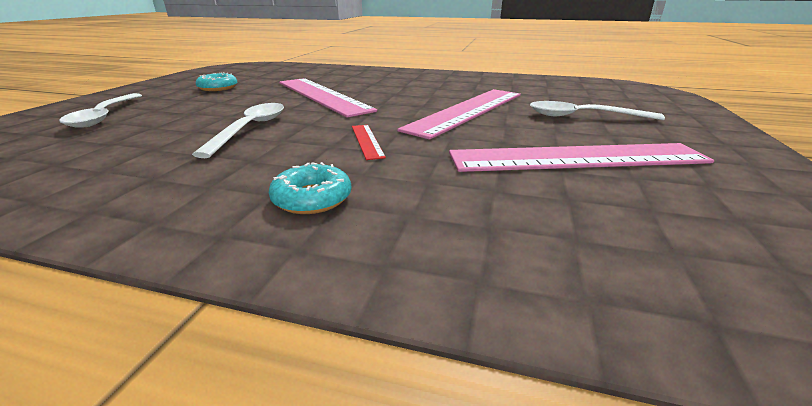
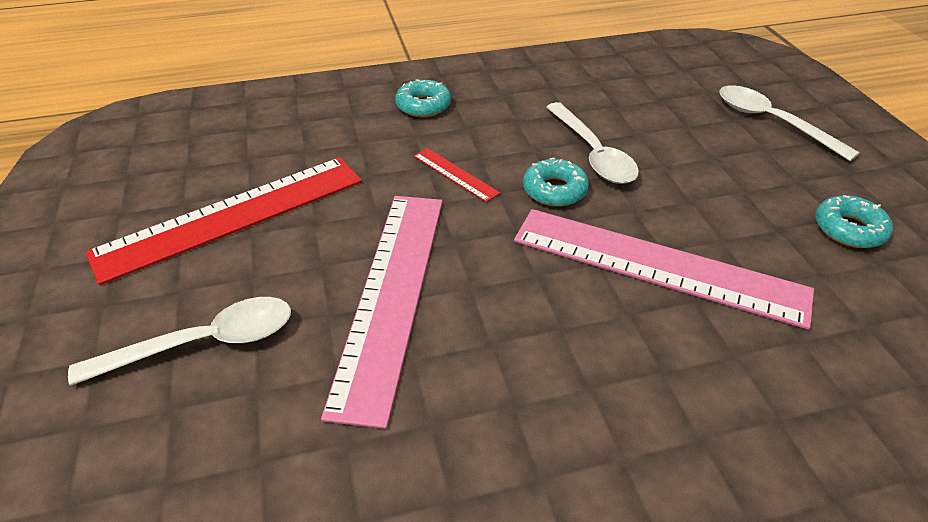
camera: 150 degrees right, 15 degrees up
pink ruler [449,143,714,172] -> red ruler [85,157,362,285]
none -> turquoise donut [523,158,589,207]

